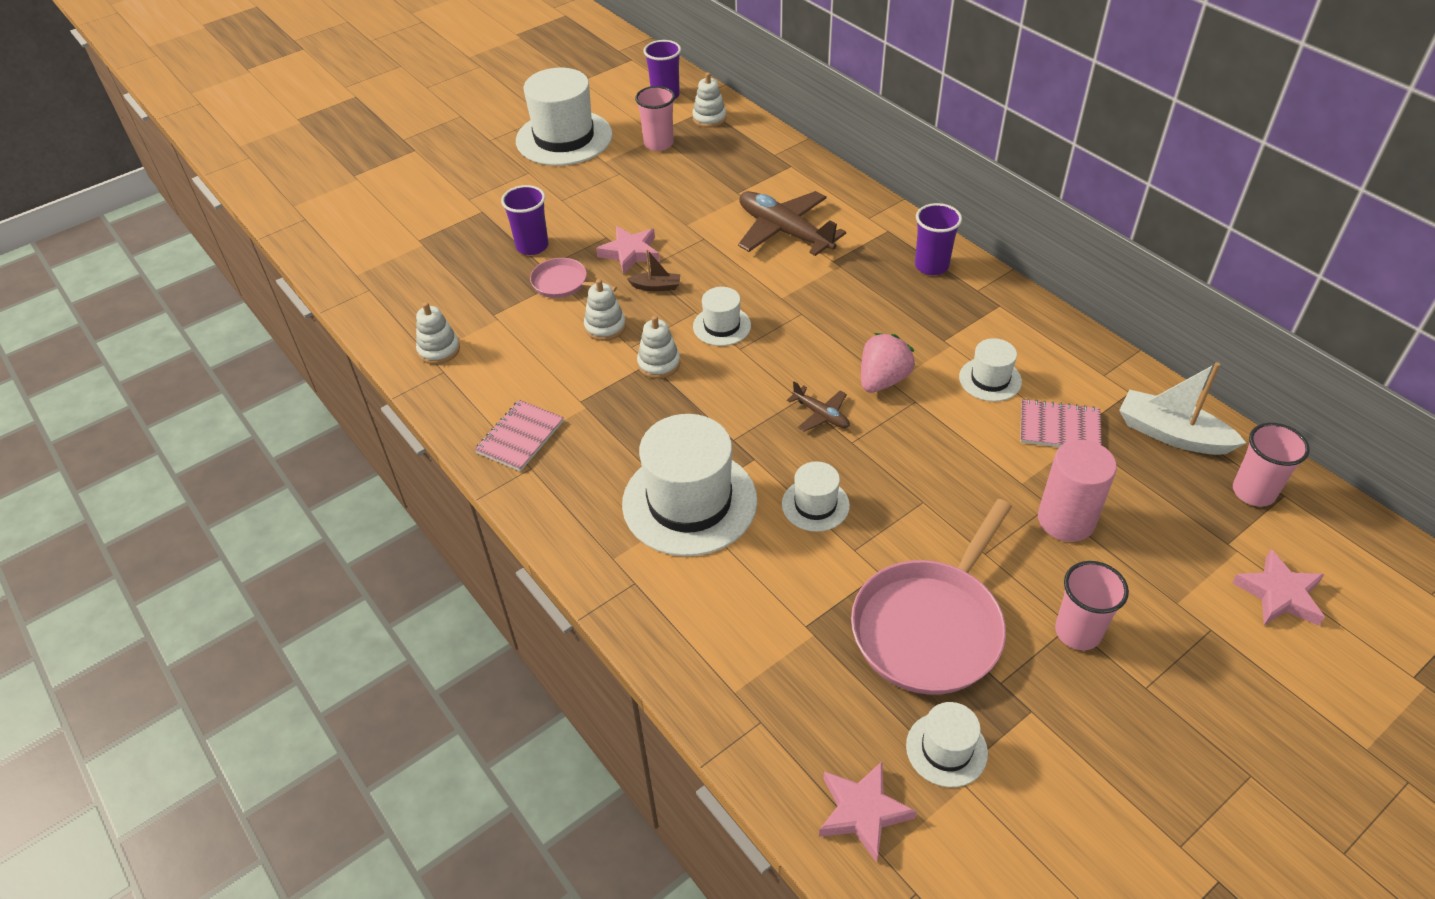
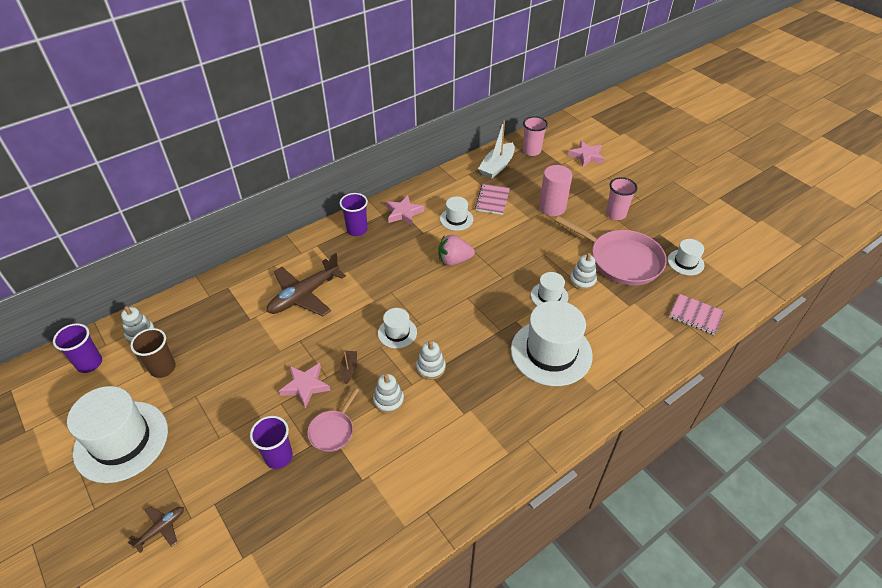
camera: 90 degrees left, 0 degrees up
white stacking toy [416,302,460,364] -> white stacking toy moved to [570,253,597,290]
pink notebook [475,400,564,472] -> pink notebook moved to [669,294,725,335]
pink cup [635,86,675,151] -> brown cup [130,328,176,378]
brown plane [787,381,850,432] -> brown plane moved to [128,506,184,553]
pink star [819,761,917,862] -> pink star moved to [386,195,424,225]
pink strawberry [861,333,915,393] -> pink strawberry turned 45 degrees counterclockwise [439,235,475,266]

